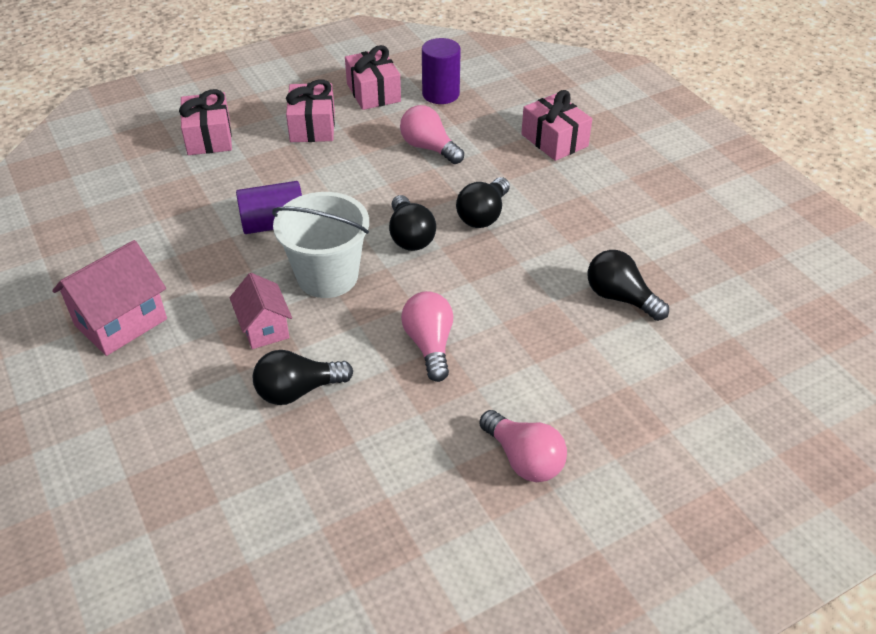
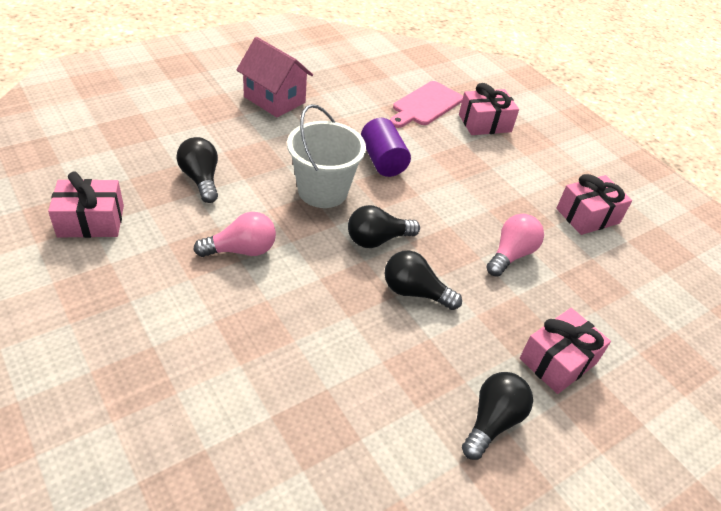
camera: 80 degrees right, 0 degrees up
pink house [230,273,292,349] -> none
pink gift [286,80,335,142] -> pink gift moved to [48,171,124,238]
purple cylinder [422,38,461,104] -> none
pink light bulb [479,410,567,482] -> none
black light bulb [588,250,669,321] -> black light bulb moved to [462,372,533,460]
none -> pink cutting board [390,81,463,128]

